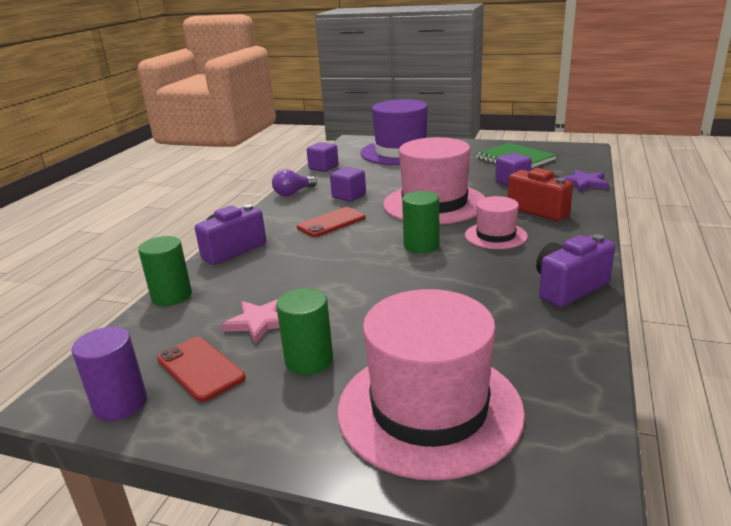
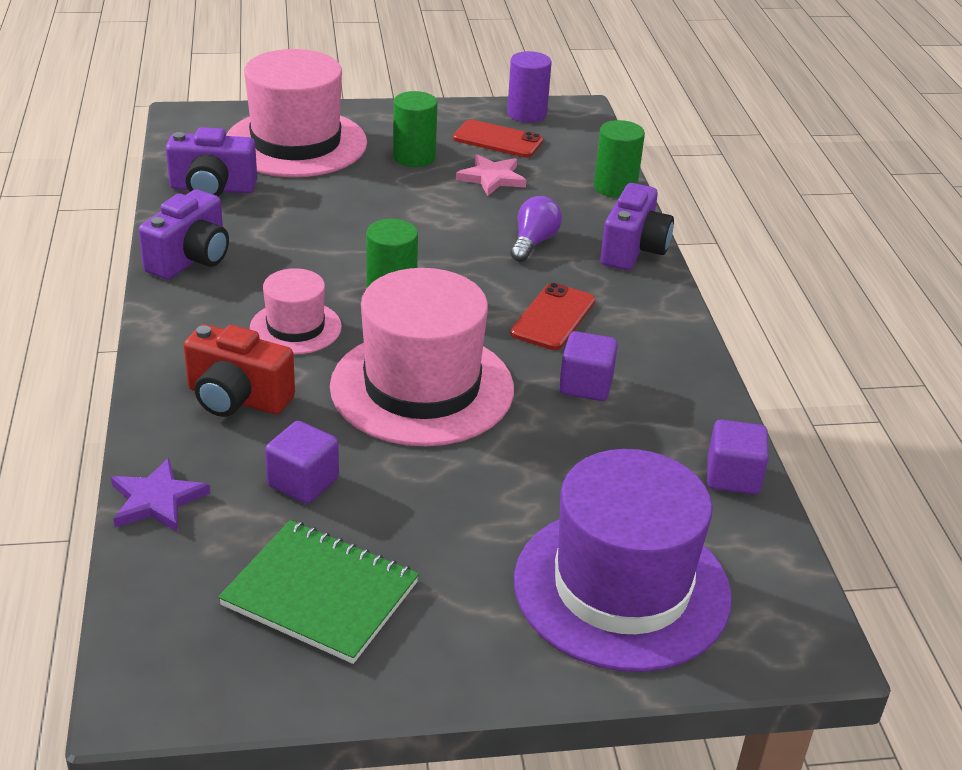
camera: 150 degrees right, 10 degrees up
purple light bulb [272,169,317,196] -> purple light bulb moved to [510,196,562,262]
none -> purple camera [166,127,257,196]

